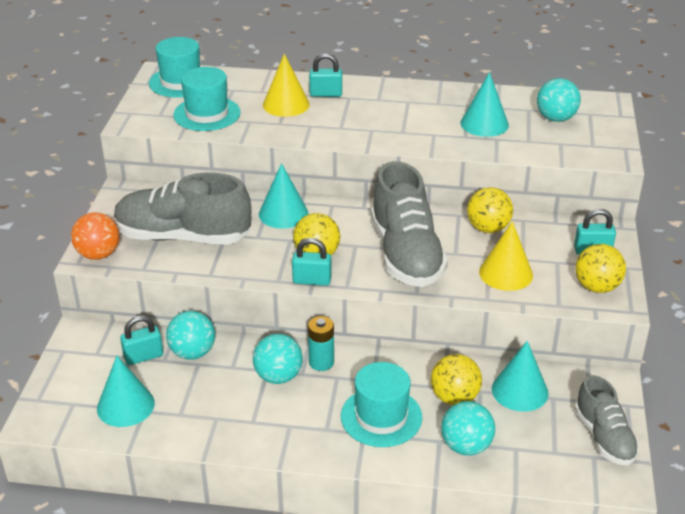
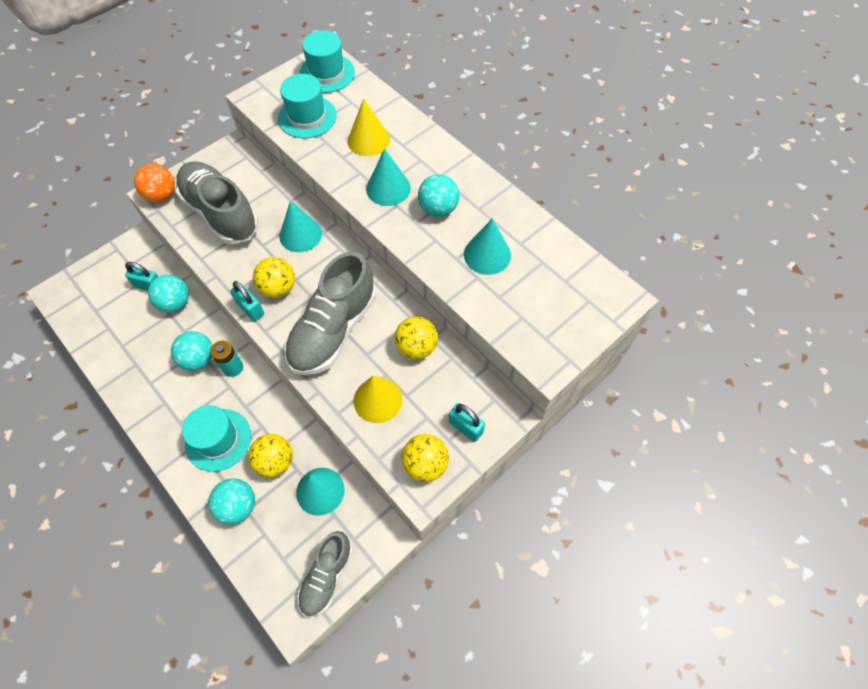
camera: 40 degrees right, 25 degrees up
turquoise cone [97,356,155,427] -> turquoise cone moved to [366,149,411,206]
turquoise padlock [309,53,342,97] -> none
turquoise ball [537,78,581,122] -> turquoise ball moved to [418,174,460,217]

